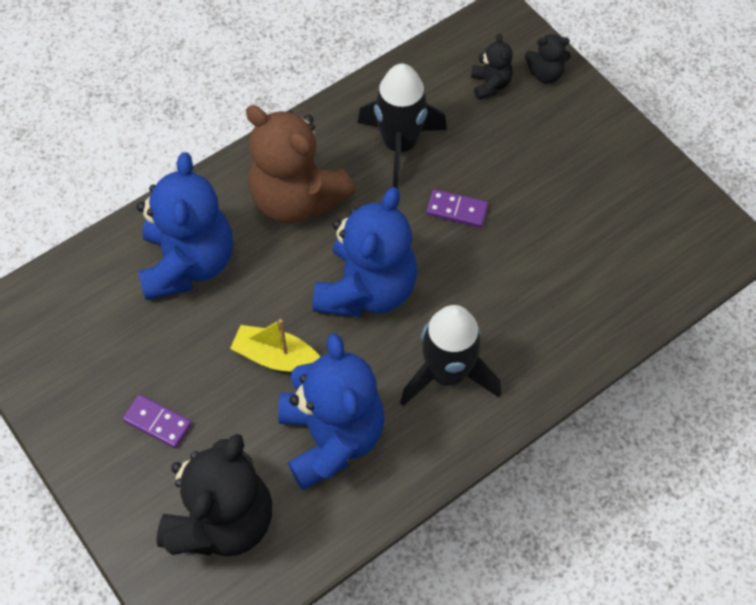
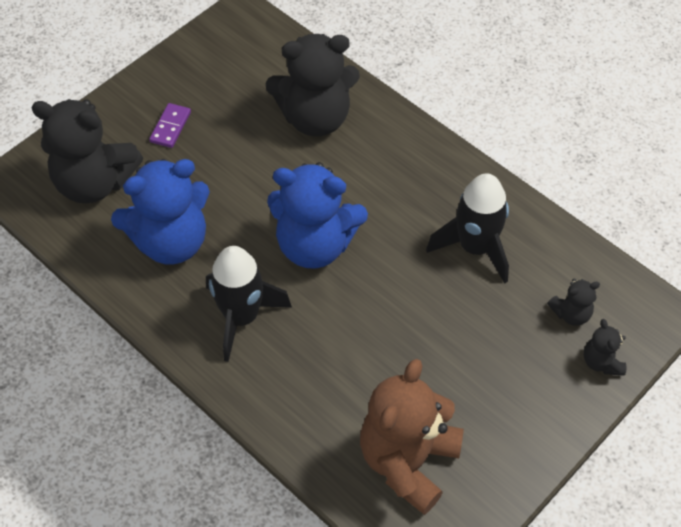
camera: 80 degrees right, 5 degrees down
blue teddy bear [137,152,233,300] -> black teddy bear [266,34,360,136]
yellow boat [230,319,320,372] -> none
brown teddy bear [246,105,355,223] -> brown teddy bear moved to [360,359,464,515]
purple domino [426,189,488,228] -> none

